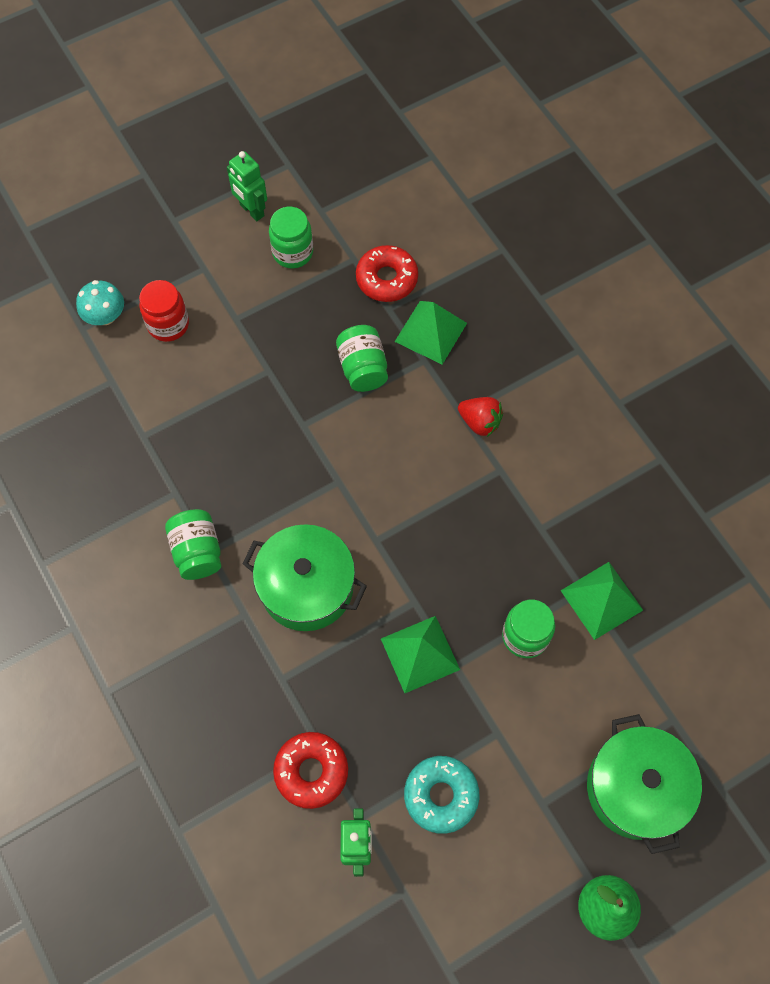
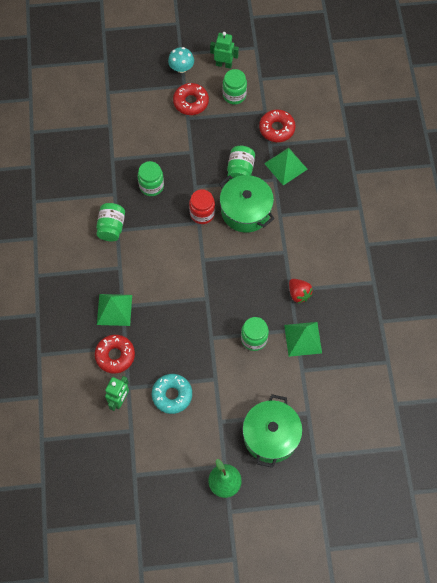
camera: 25 degrees right, 0 degrees up
turquoise mushroom [76,280,124,325] -> turquoise mushroom moved to [168,47,194,73]
red jar [139,280,189,342] -> red jar moved to [189,189,215,224]
green robot [227,151,267,221] -> green robot turned 120 degrees clockwise [210,32,239,69]
green pot [242,524,367,631] -> green pot moved to [219,175,275,233]
green pyramid [381,616,460,693] -> green pyramid moved to [97,294,132,326]
red strawberry [458,397,503,437] -> red strawberry moved to [289,279,313,304]
none -> green jar [138,161,164,196]
none -> red donut [173,83,209,115]

